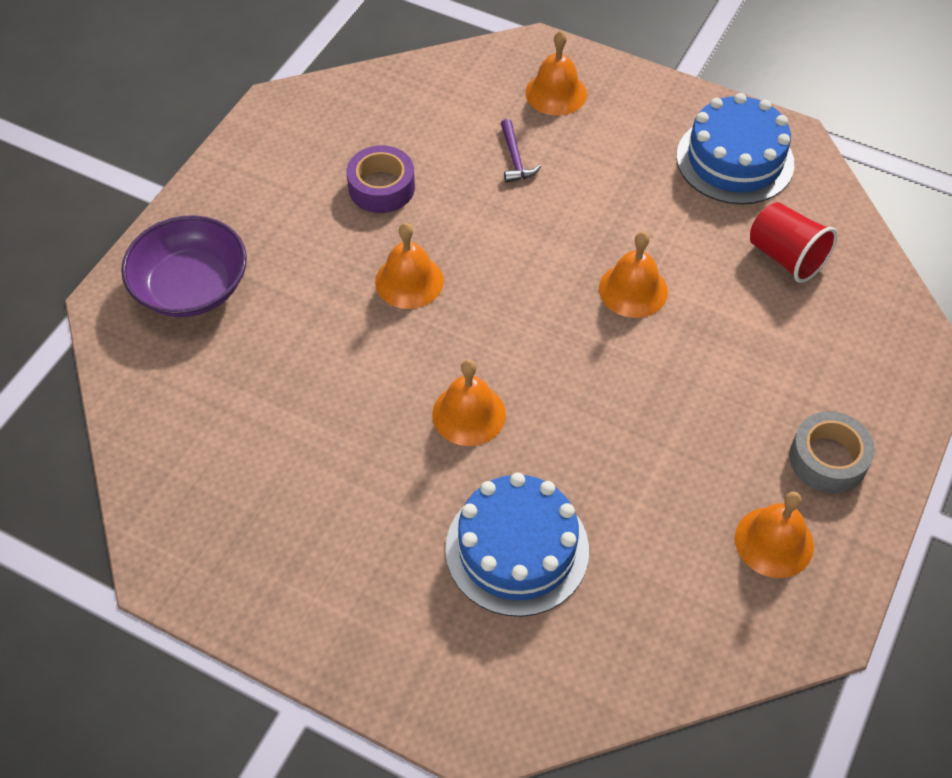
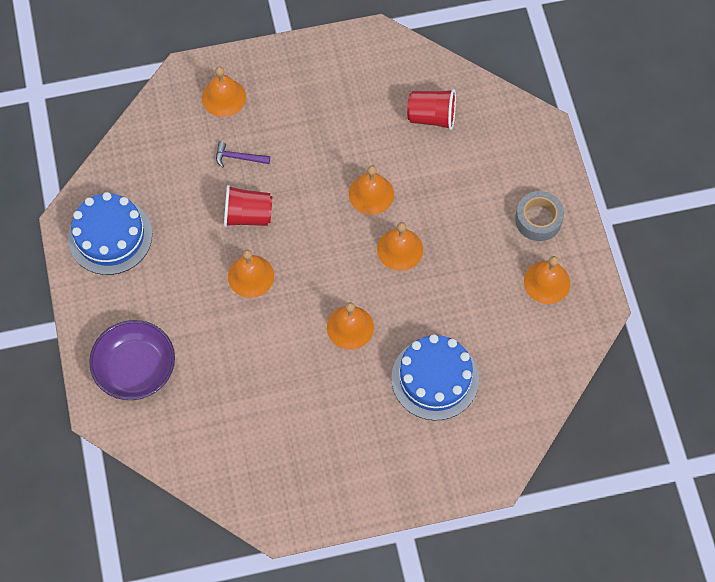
camera: 40 degrees left, 10 degrees up
purple tape [346,145,415,213] -> none
purple hammer [501,119,541,183] -> purple hammer turned 150 degrees clockwise [216,142,270,168]
blue cake [676,93,794,205] -> blue cake moved to [68,192,152,275]
none -> red cup [224,185,272,227]
none -> orange bell [377,222,423,271]

